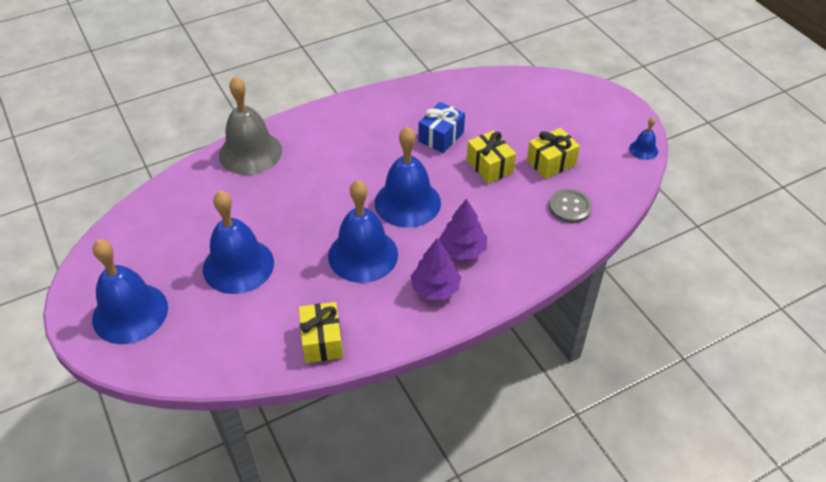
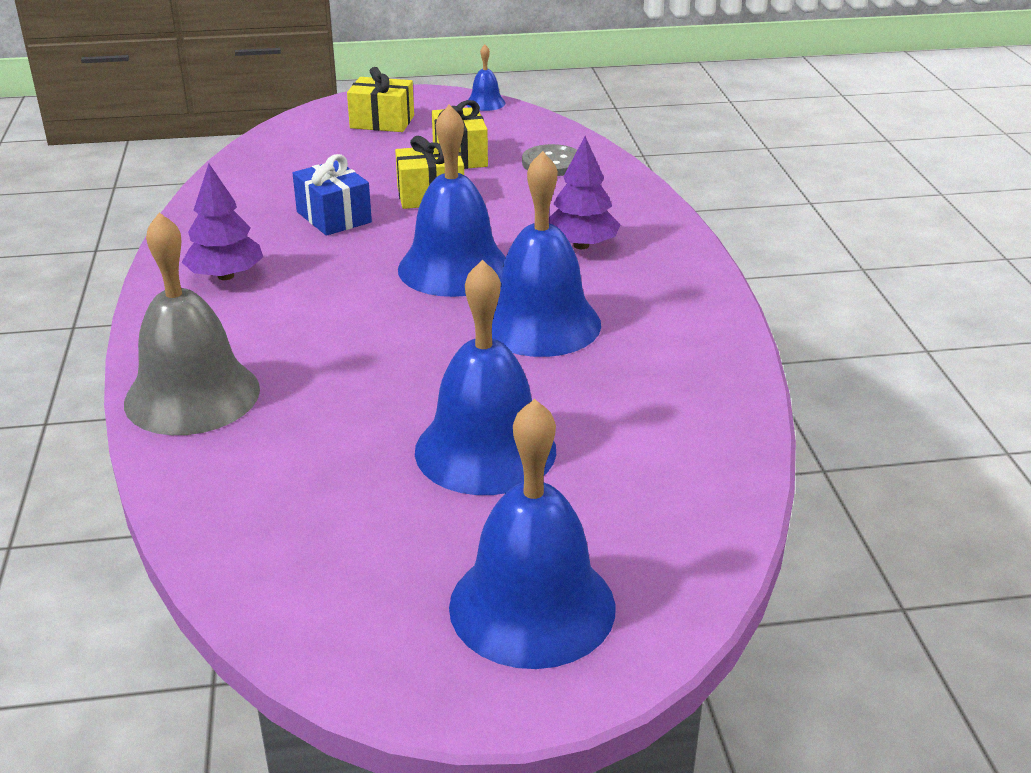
camera: 70 degrees left, 15 degrees down
yellow gift [299,302,343,363] -> yellow gift moved to [347,67,414,132]
purple tree [411,238,461,300] -> purple tree moved to [182,163,263,280]

